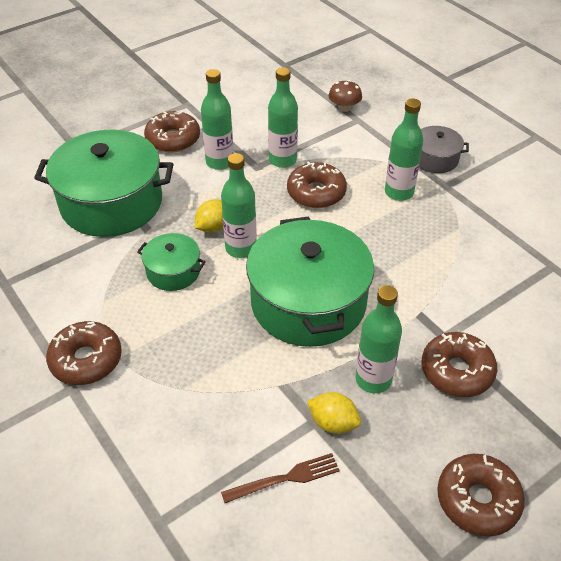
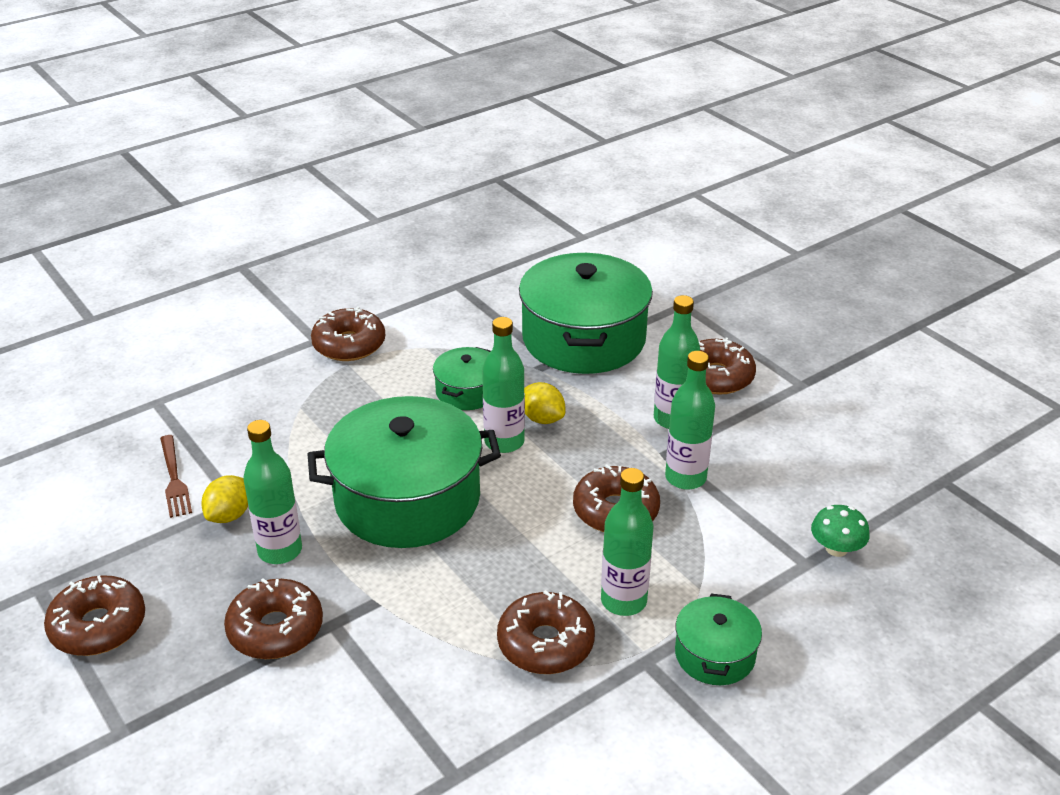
camera: 90 degrees right, 10 degrees down
brown mushroom [329,80,362,112] -> green mushroom [811,505,870,557]
grey pot [419,126,469,173] -> green pot [675,593,762,685]
none -> brown donut [497,590,595,674]

